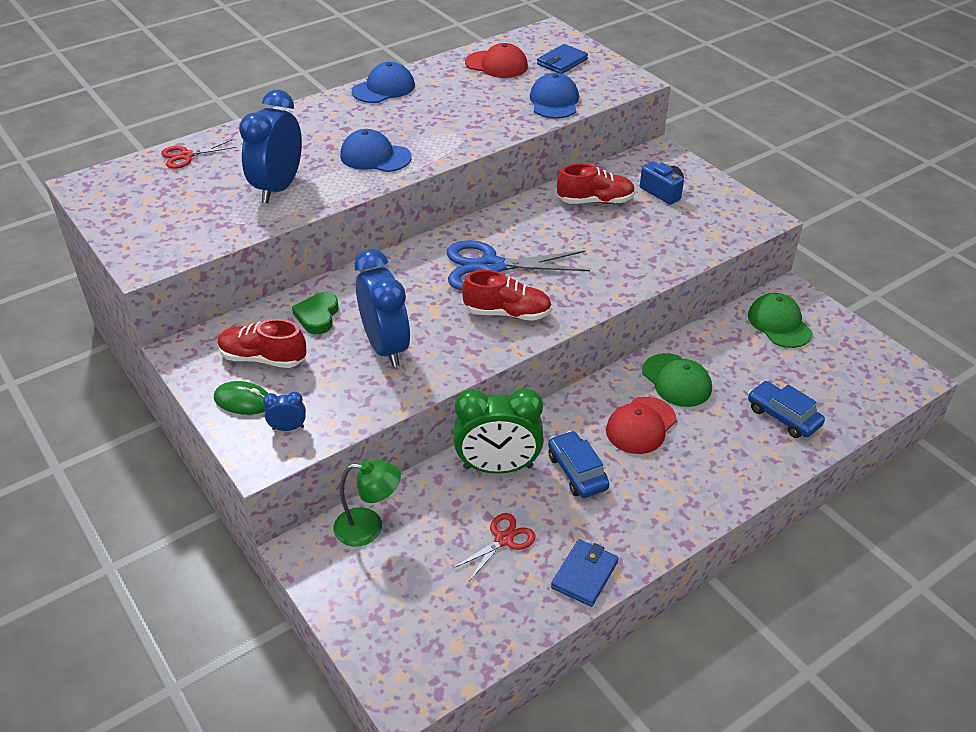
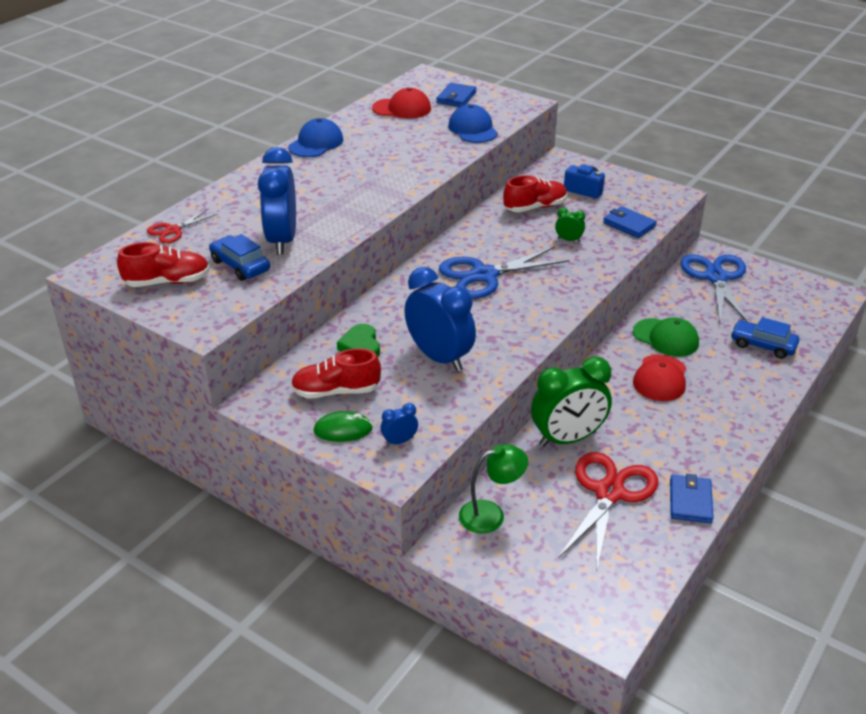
camera: 20 degrees left, 5 degrees down
blue cap [340,129,412,172] -> none
red scissors [454,513,536,581] -> red scissors [559,452,658,570], size x1.91
red shoe [462,270,552,321] -> red shoe moved to [117,242,210,287]
blue car [548,431,609,498] -> blue car moved to [209,234,270,281]
green cap [748,293,813,348] -> blue scissors [680,255,749,324]
none -> green clock [555,208,585,242]
none -> blue wallet [603,206,657,238]

